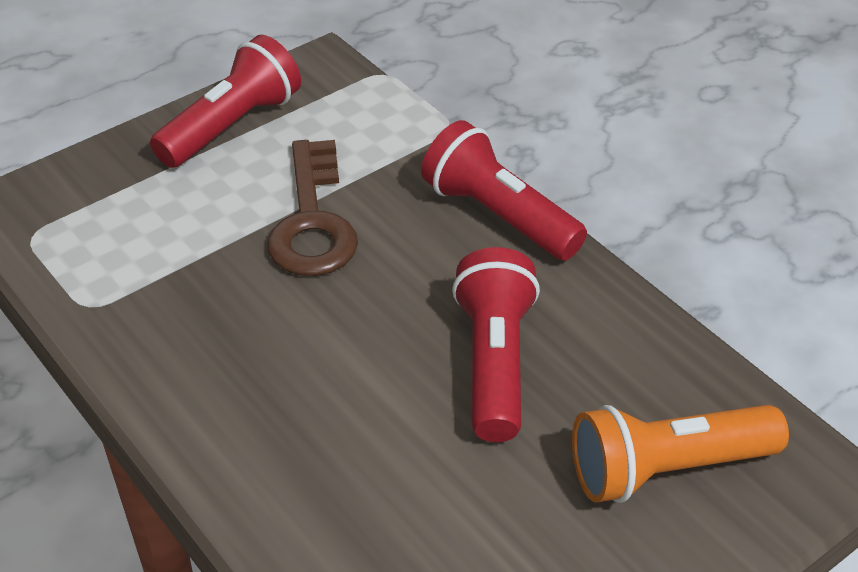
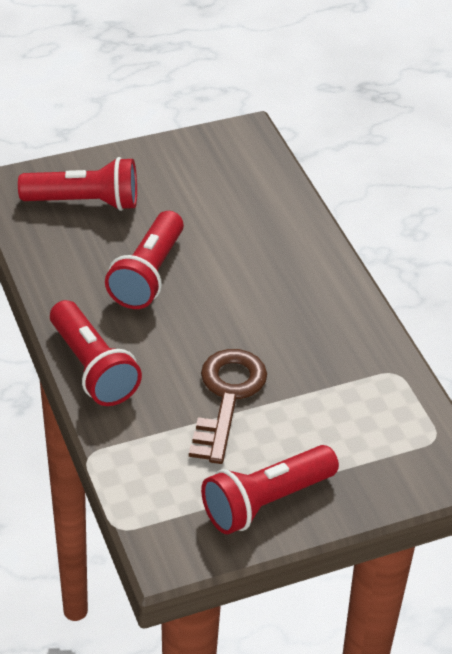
camera: 165 degrees left, 0 degrees up
orange flashlight [572,405,789,503] -> red flashlight [18,157,137,211]

